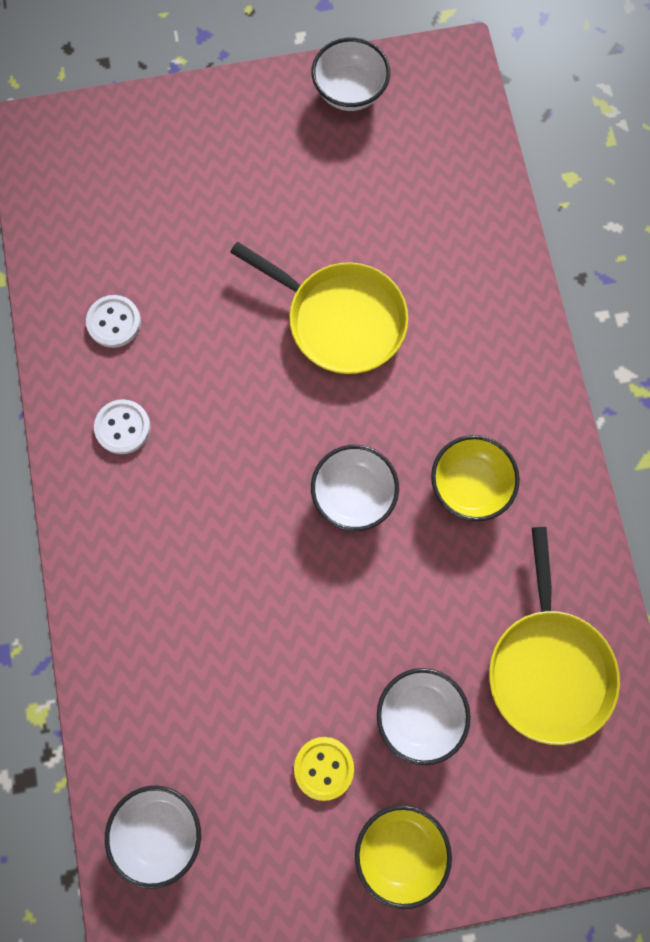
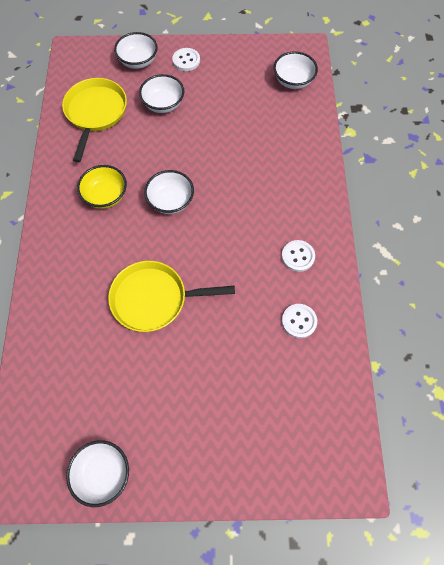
camera: 170 degrees left, 10 degrees down
yellow pan [230,242,408,374] -> yellow pan turned 45 degrees counterclockwise [108,261,235,332]
yellow button [294,737,354,801] -> none
yellow bowl [355,805,452,909] -> white button [172,48,200,71]
none -> white bowl [114,32,158,69]

